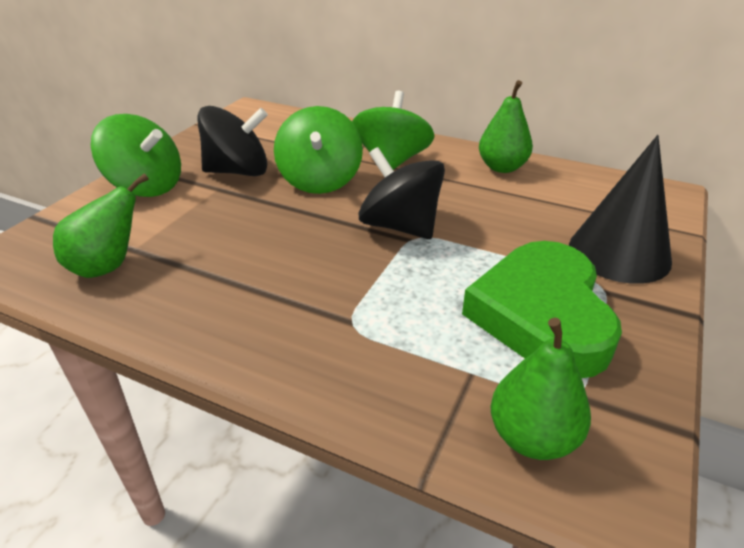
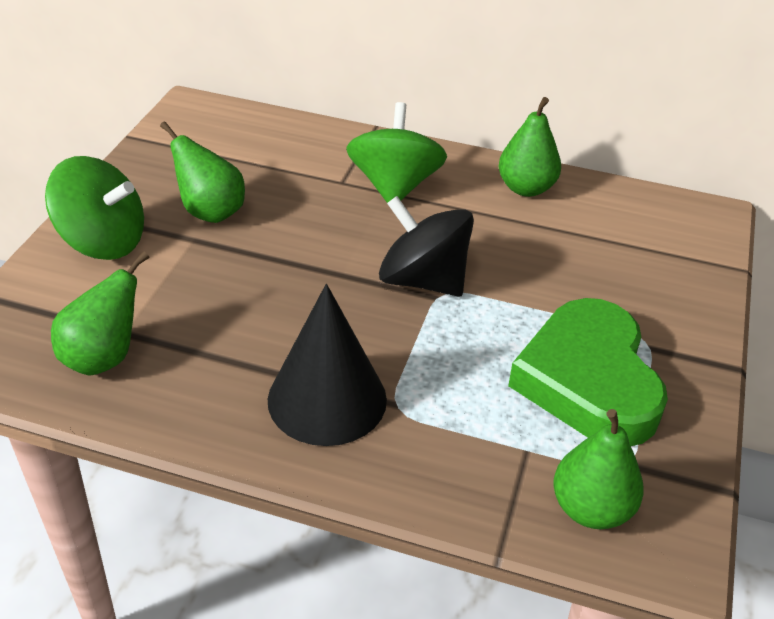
camera: 10 degrees left, 5 degrees up
black spinning top [197,106,268,176] -> green pear [160,121,245,223]
green spinning top [274,106,363,194] -> none
black cone [569,135,672,284] -> black cone moved to [268,284,387,446]

